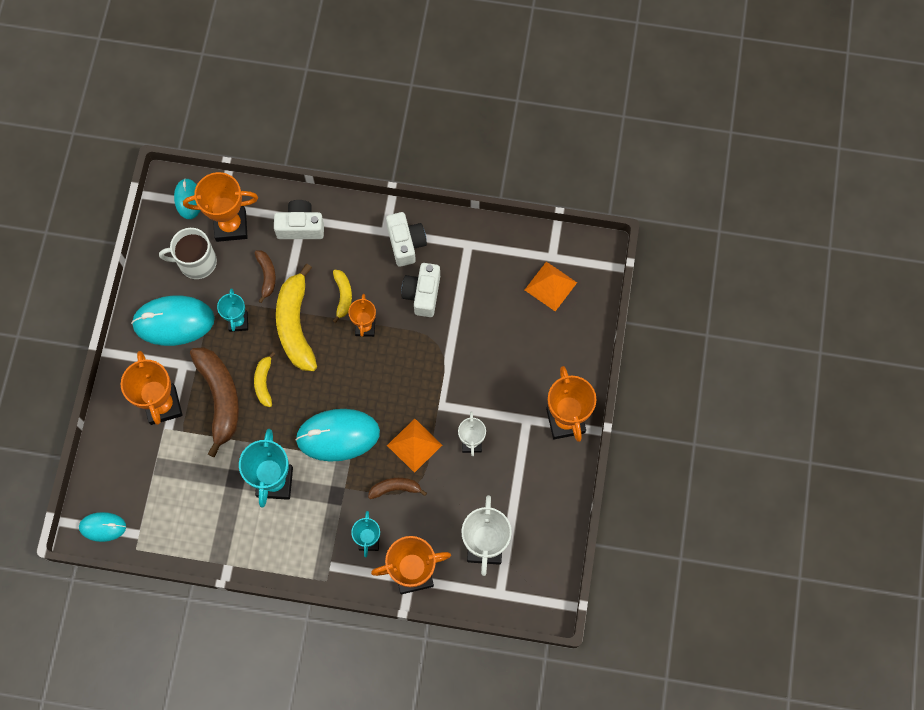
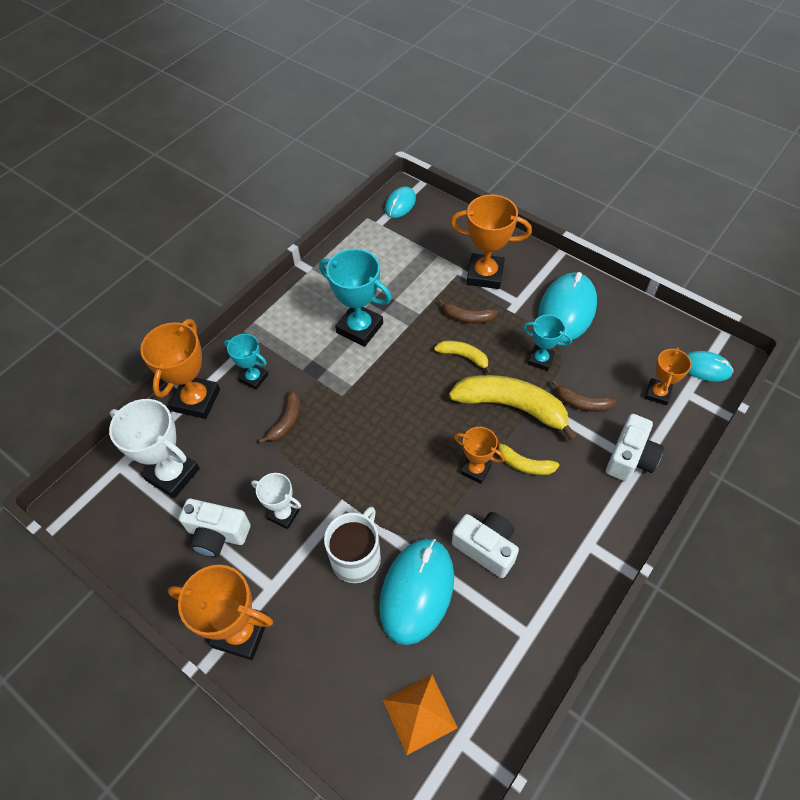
camera: 120 degrees right, 15 degrees down
white mug [159,228,217,279] -> white mug moved to [324,507,381,583]
orange trophy [183,172,258,242] -> orange trophy [645,347,691,405], size x0.59
brown banana [190,348,239,457] -> brown banana [438,299,498,323], size x0.50
turquoise mouse [295,409,380,462] -> turquoise mouse moved to [379,539,454,645]
white camera [386,212,427,267] -> white camera moved to [179,499,251,557]
orange pyramid [387,419,442,473] -> none

